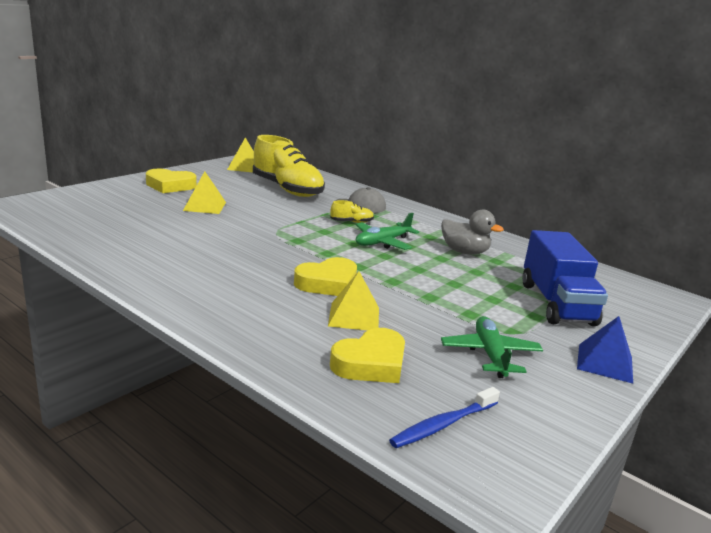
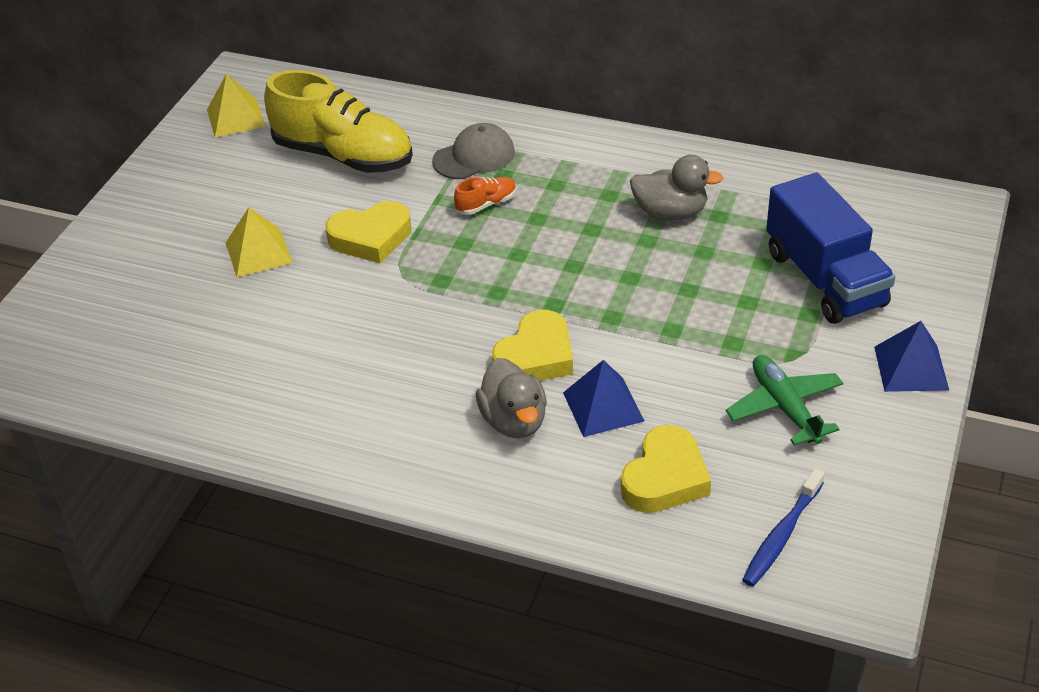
camera: 15 degrees left, 20 degrees up
yellow heart [146,169,197,193] -> yellow heart moved to [326,201,411,263]
yellow pyramid [328,271,379,331] -> blue pyramid [563,360,644,437]
yellow shoe [330,200,374,223] -> orange shoe [454,177,517,215]
green plane [356,213,419,250] -> none
none -> grey duck [476,358,547,438]

